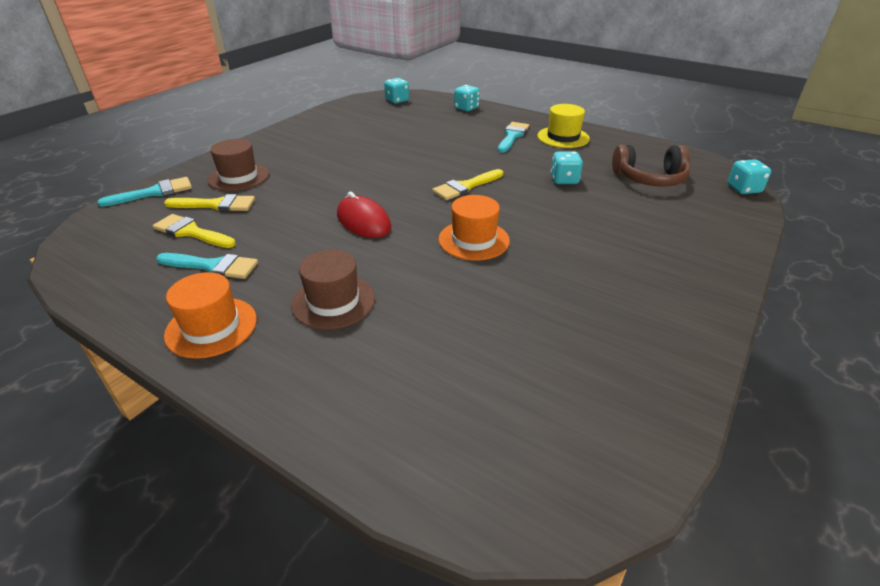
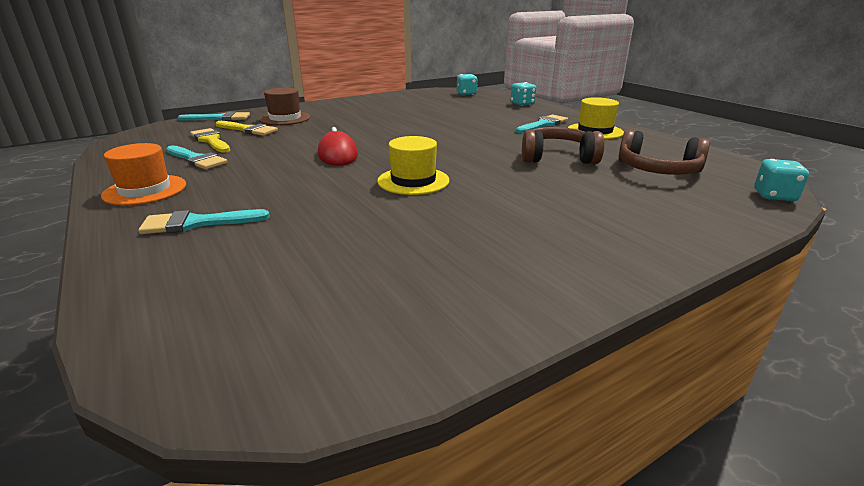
camera: 25 degrees right, 10 degrees down
brown hat [291,250,375,329] -> none
yellow brush [432,169,503,200] -> none
orange hat [438,195,510,261] -> yellow hat [377,136,450,195]
turquoise dice [551,151,583,184] -> brown headphones [522,127,605,164]
none -> turquoise brush [138,209,270,234]

